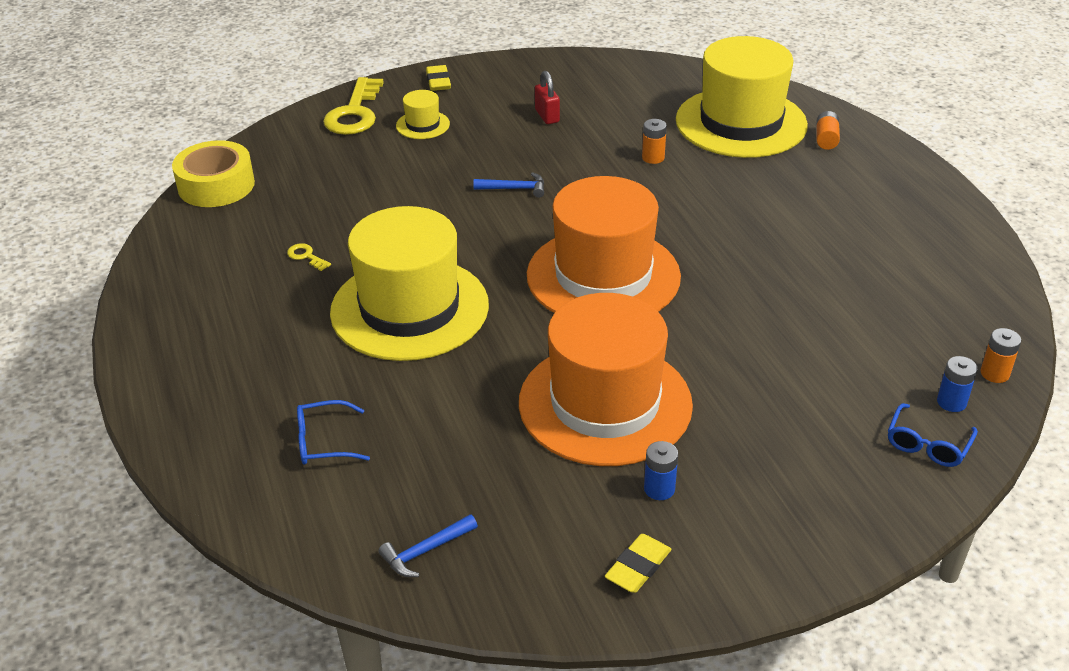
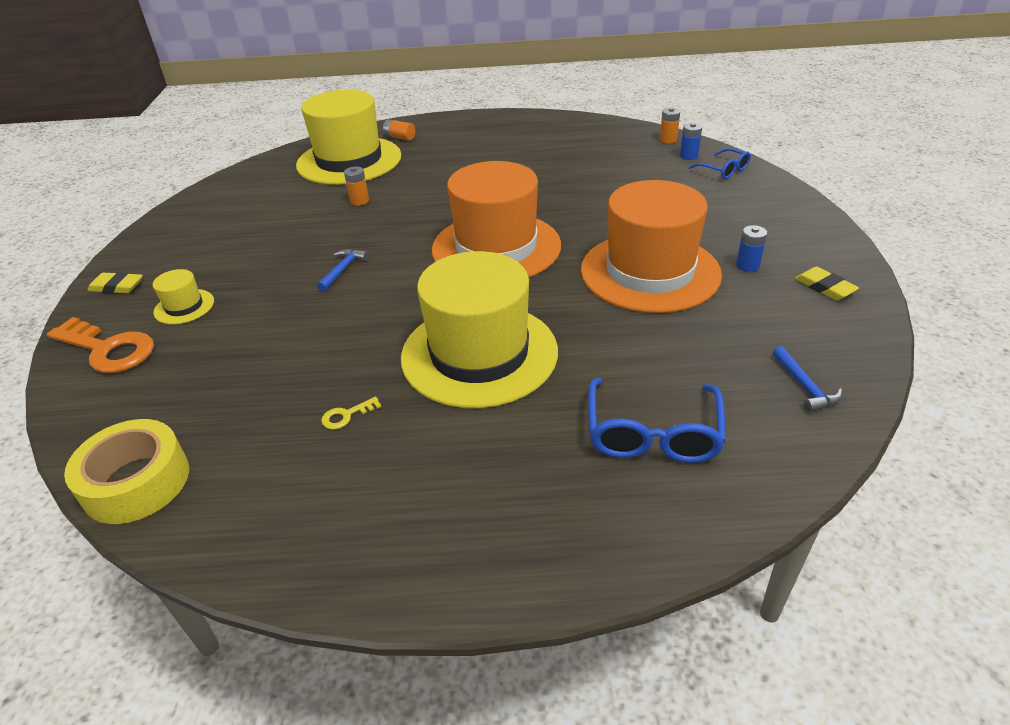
camera: 70 degrees left, 0 degrees up
blue glasses [297,400,370,465] -> blue glasses [588,378,726,463], size x1.66
yellow key [323,77,384,135] -> orange key [47,317,154,373]
red padlock [535,71,560,124] -> none

